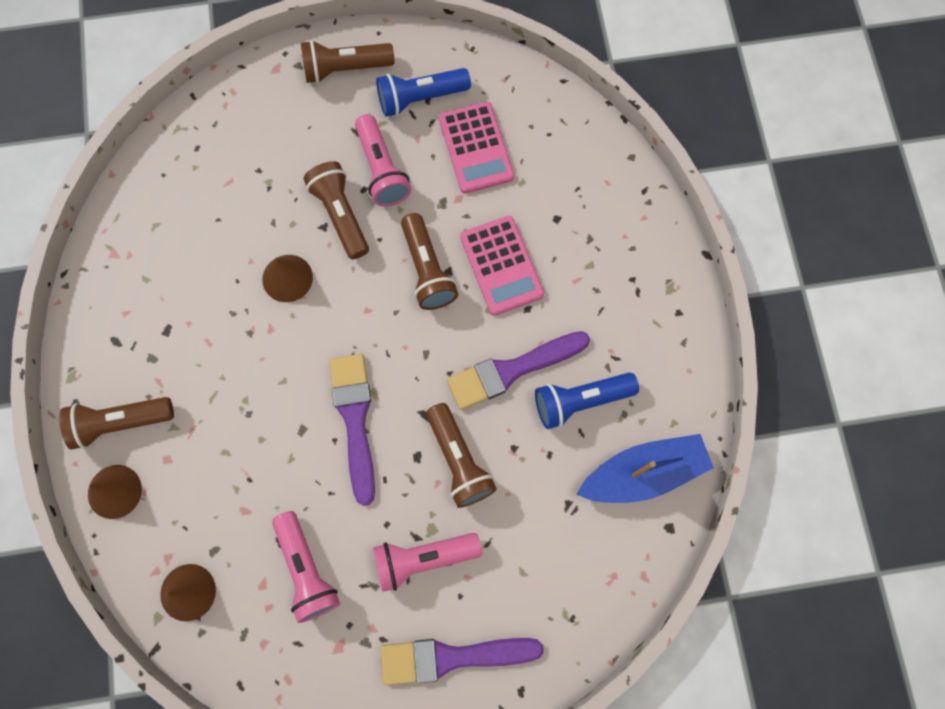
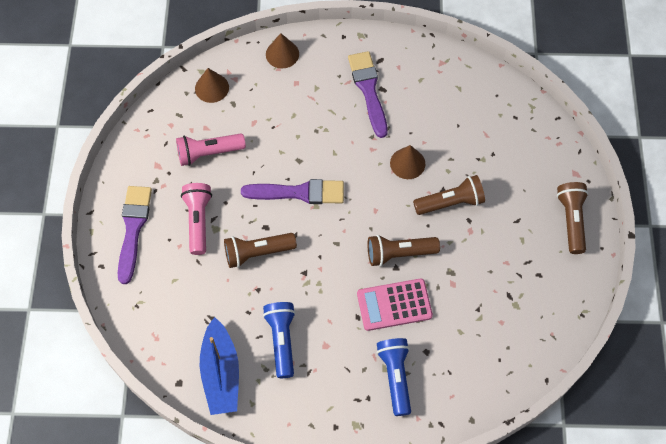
camera: 100 degrees right, 10 degrees down
brown flashlight [59,397,174,450] -> none
pink flashlight [355,114,411,207] -> none
blue flashlight [376,68,471,117] -> blue flashlight moved to [377,338,411,416]
pink calculator [439,101,514,194] -> none
purple brush [447,331,590,410] -> purple brush moved to [348,51,388,138]

